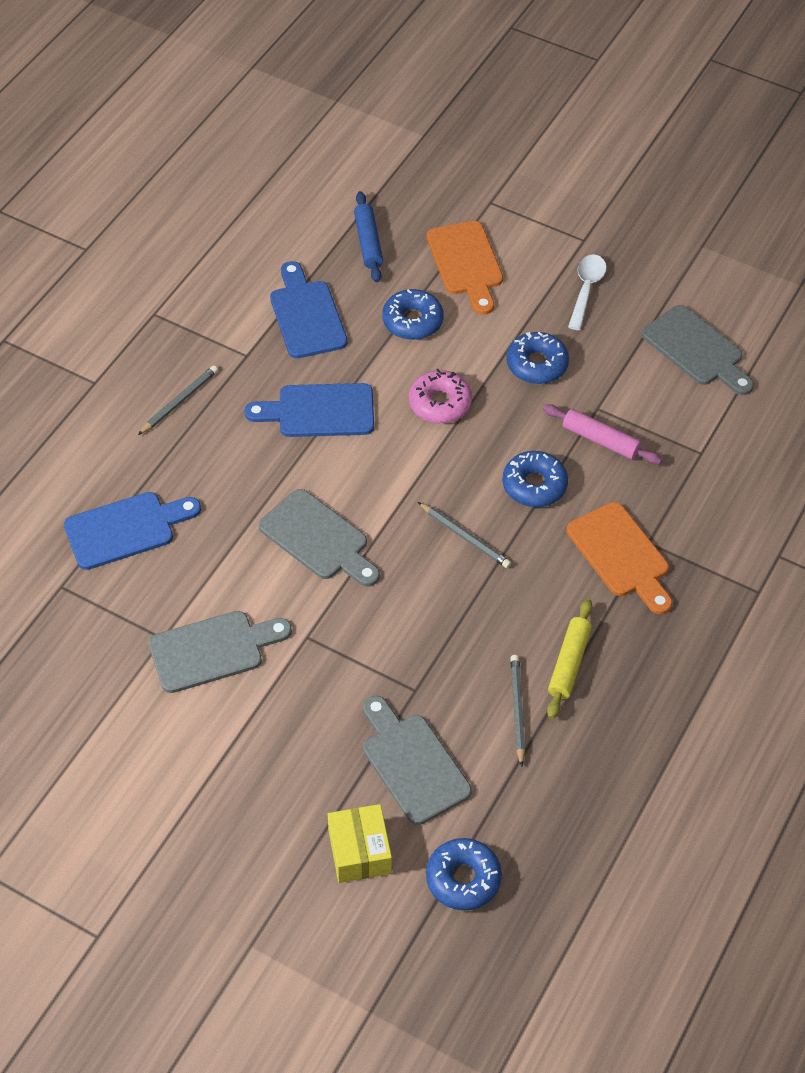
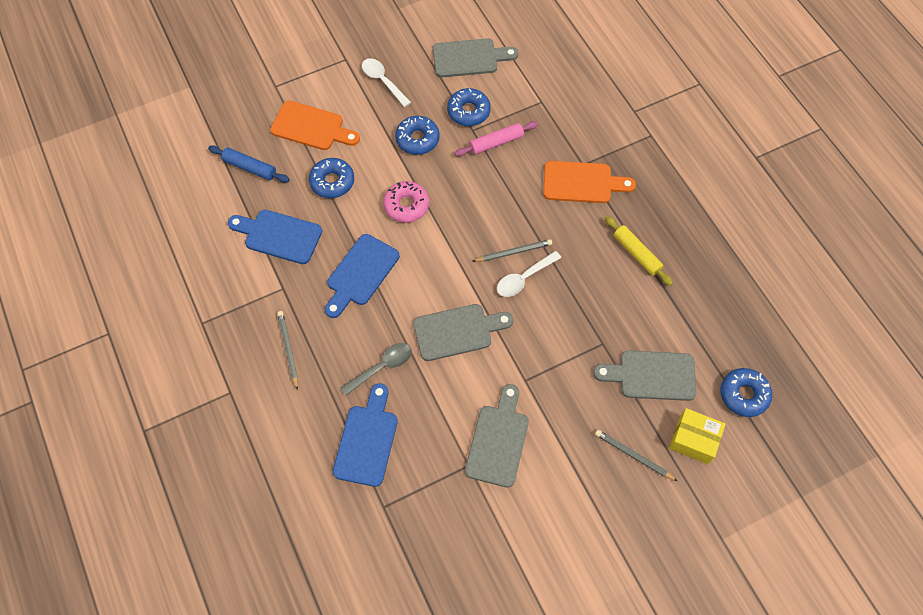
camera: 55 degrees left, 10 degrees up
blue donut [502,451,568,507] -> blue donut moved to [447,88,491,126]
grey pencil [511,655,525,767] -> grey pencil moved to [595,430,677,481]
none -> grey spoon [341,343,412,396]
none -> white spoon [497,251,561,297]

